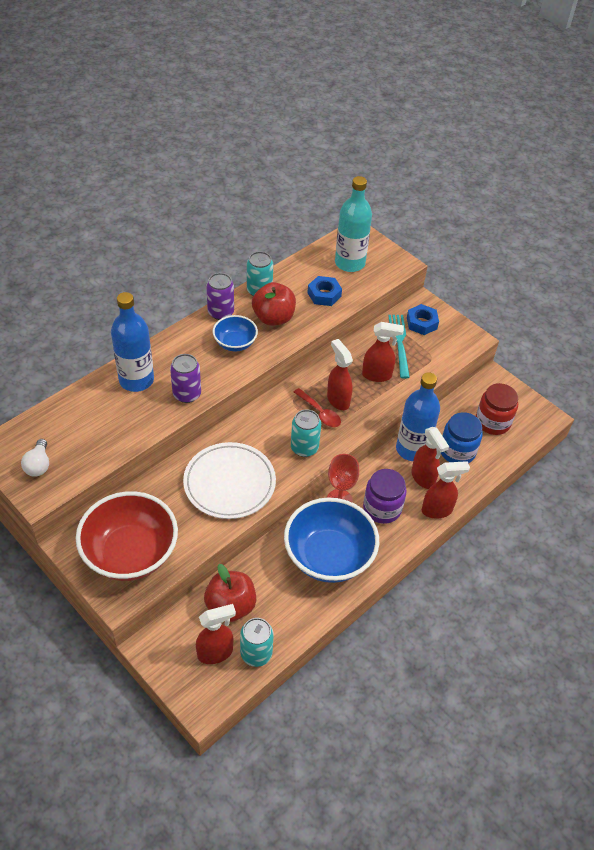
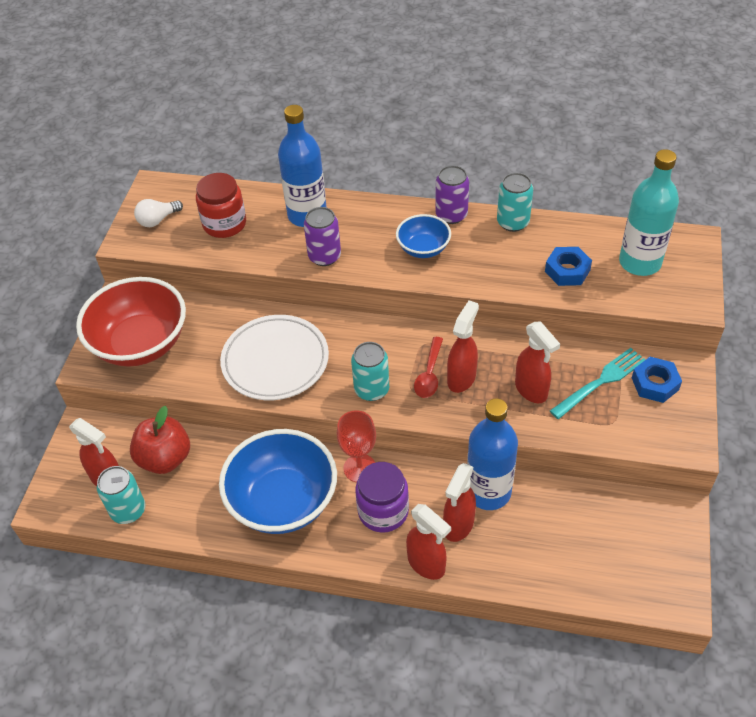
camera: 60 degrees right, 0 degrees up
red apple [252,282,296,326] -> none
blue jar [441,412,483,463] -> none
red jar [476,383,518,435] -> red jar moved to [196,173,246,238]

